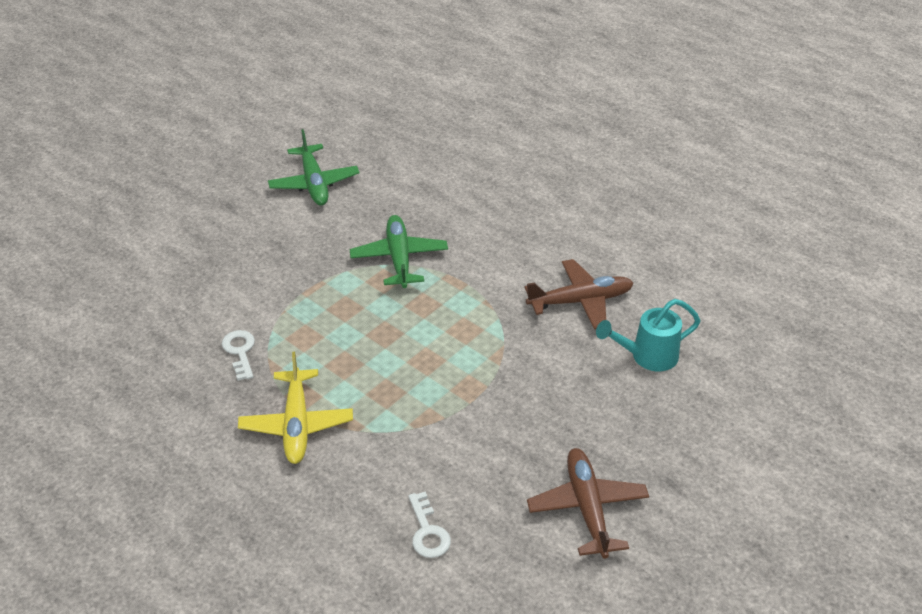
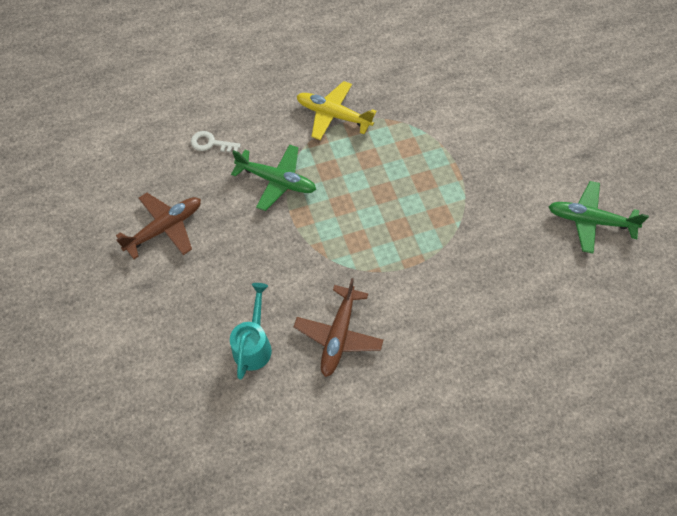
camera: 120 degrees right, 20 degrees up
white key [222,330,255,381] -> none
green plane [350,215,448,288] -> green plane moved to [231,144,316,211]
brown plane [527,448,649,559] -> brown plane turned 60 degrees counterclockwise [116,193,201,259]

